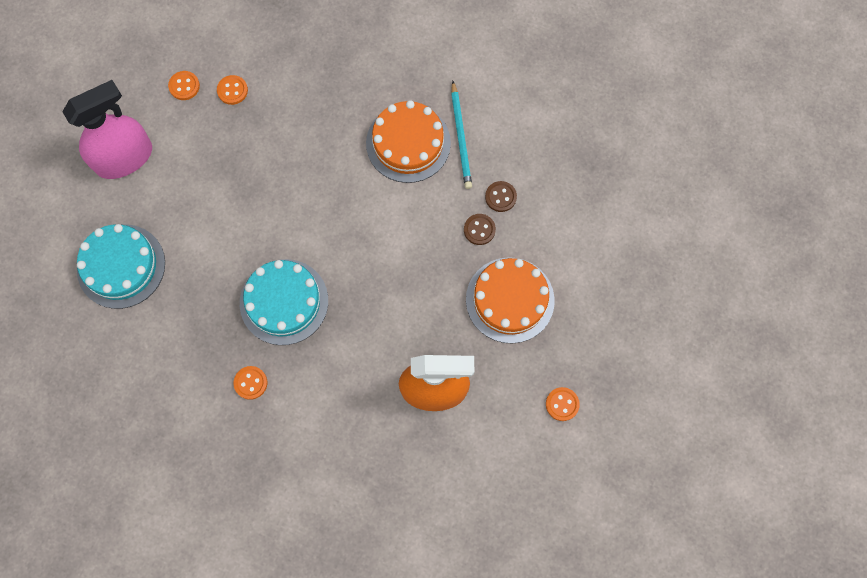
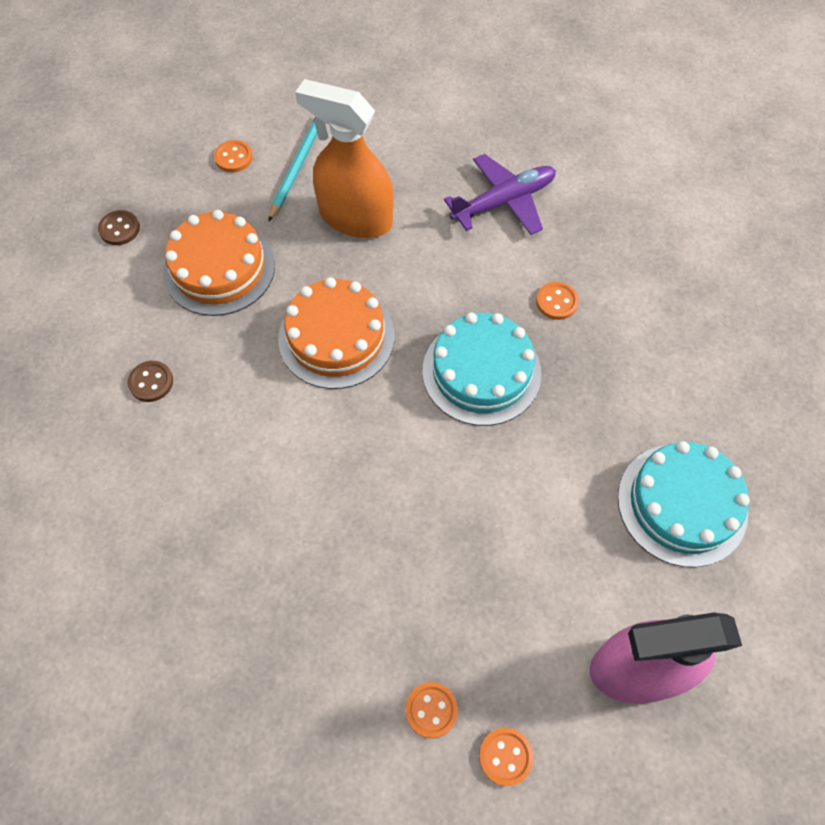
camera: 155 degrees left, 10 degrees down
orange cake [366,100,451,183] -> orange cake moved to [278,277,395,389]
turquoise pencil [451,81,472,189] -> turquoise pencil moved to [268,117,317,222]
brown button [464,214,496,245] -> brown button moved to [98,210,140,245]
none -> purple plane [444,154,556,235]

